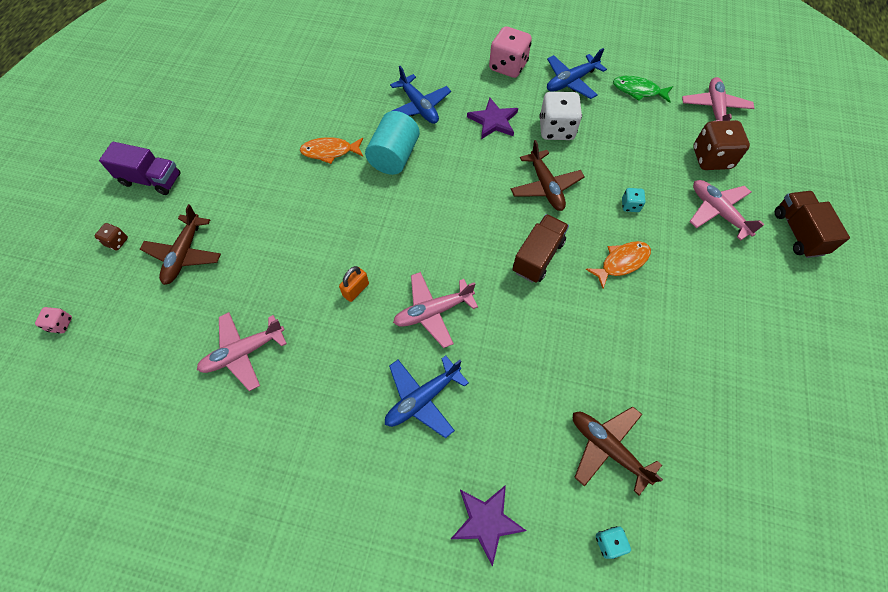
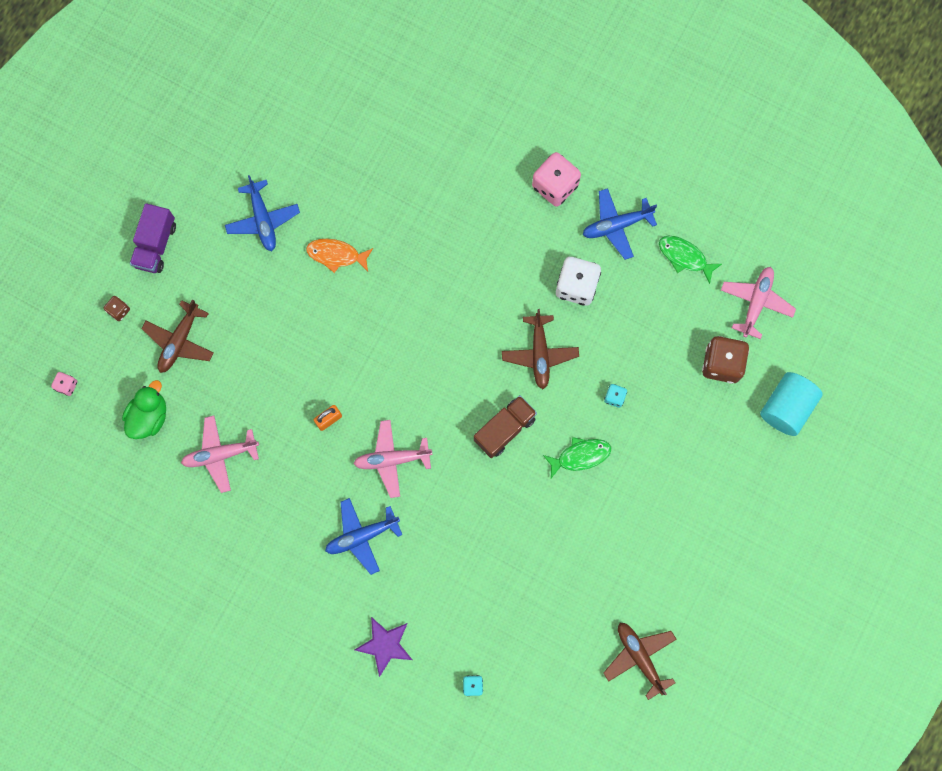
camera: 15 degrees right, 15 degrees up
purple truck [99,142,181,195] -> purple truck turned 75 degrees clockwise [130,203,176,273]
turquoise cylinder [365,111,420,175] -> turquoise cylinder moved to [760,372,823,436]
blue plane [390,66,451,124] -> blue plane moved to [225,175,300,251]
purple star [467,98,518,139] -> none
brown plane [573,406,663,496] -> brown plane moved to [603,623,677,700]
orange fish [586,241,651,289] -> green fish [543,437,611,478]
pink plane [689,180,765,241] -> none
brown truck [775,191,850,258] -> none
none -> green duck [122,380,166,439]

